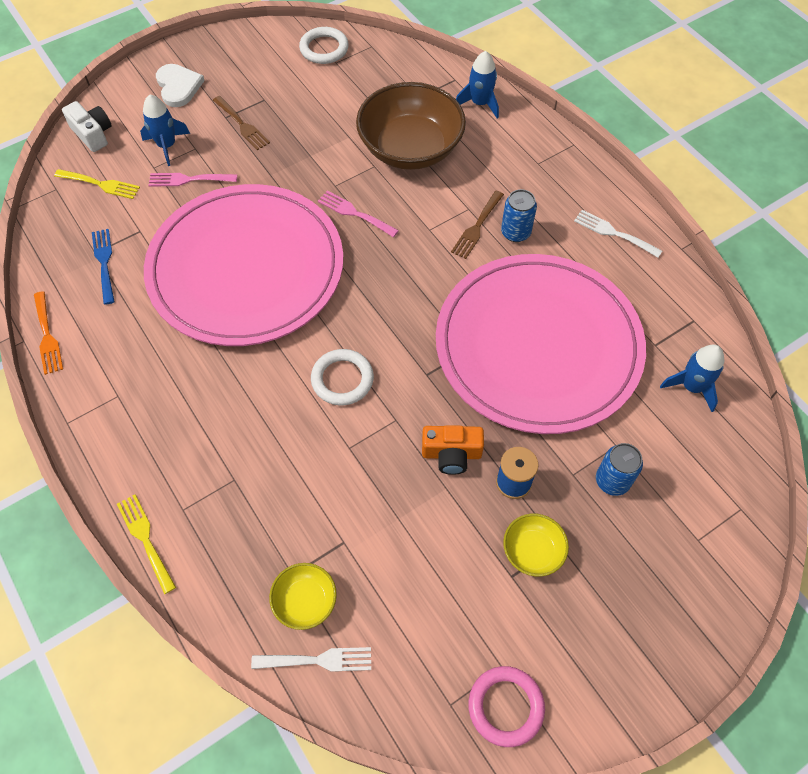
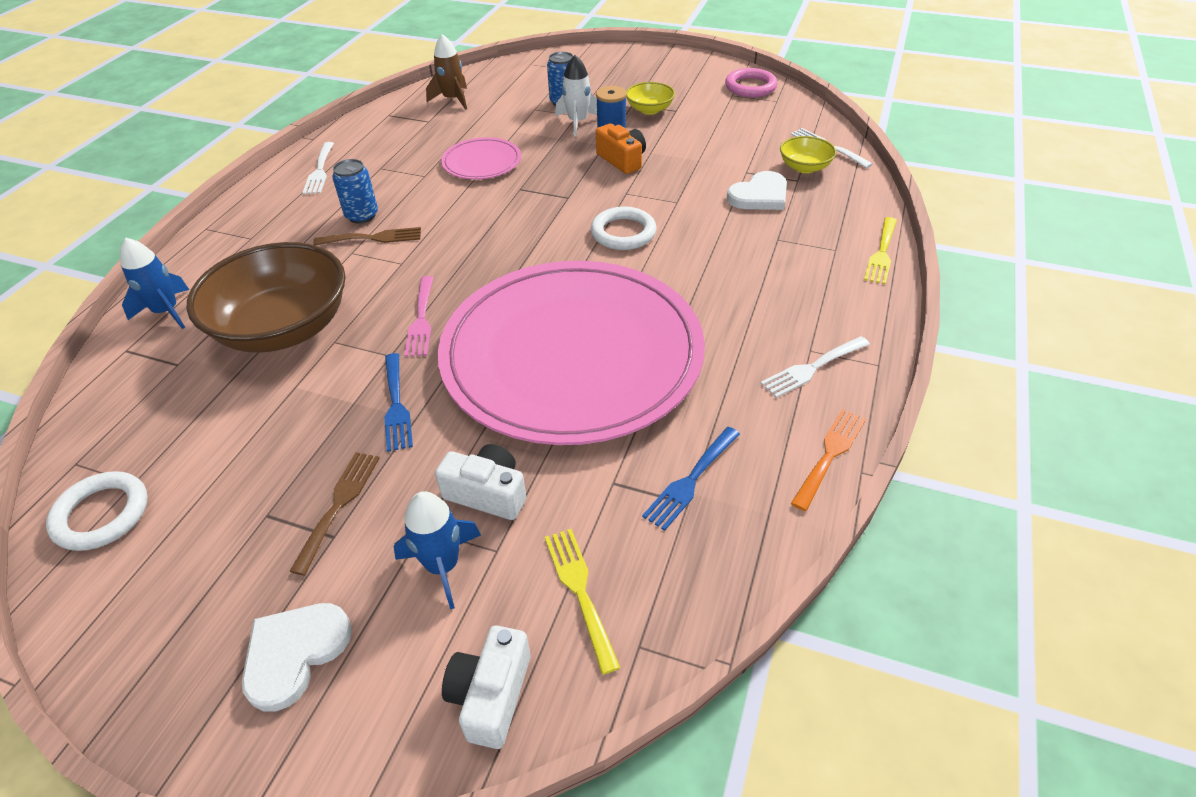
camera: 125 degrees left, 15 degrees down
pink fork [148,173,237,186] -> white camera [435,444,526,520]
pink plate [436,254,646,434] -> pink plate [441,137,521,179], size x0.41
blue rocket [660,344,724,412] -> brown rocket [426,34,467,110]
none -> blue fork [384,353,413,452]
none -> white rocket [555,55,597,136]
none -> white heart [727,171,787,210]
none -> white fork [760,336,870,398]

